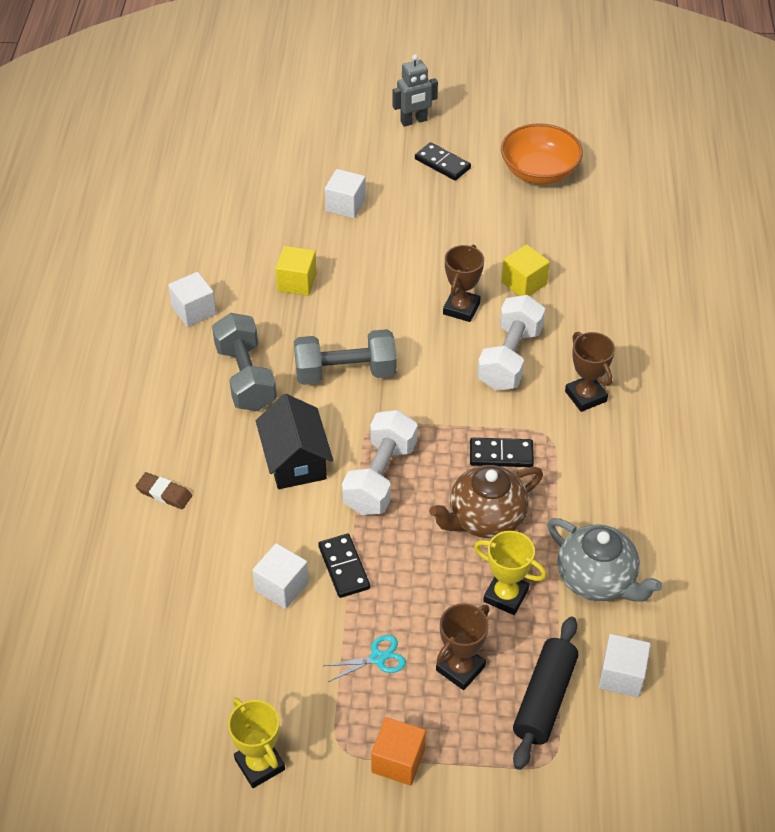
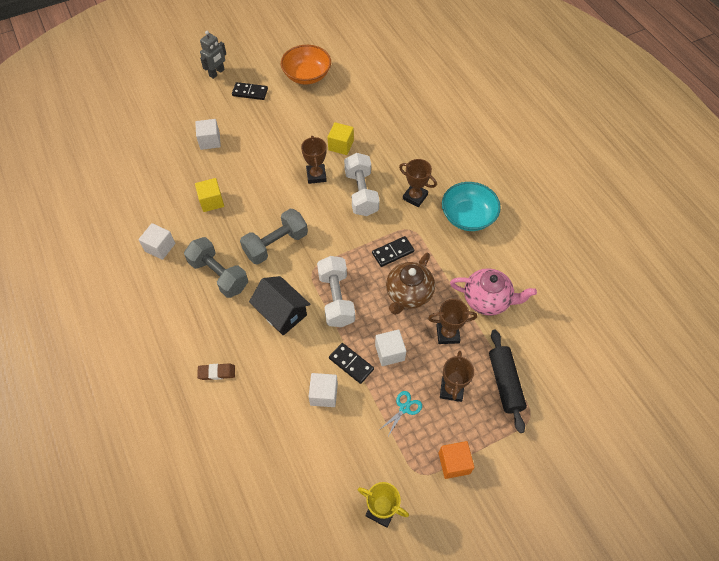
camera: 30 degrees left, 10 degrees up
yellow trophy [474,531,547,615] -> brown trophy [428,299,477,344]
grey teapot [547,518,662,602] -> pink teapot [450,268,537,316]
white cube [599,634,651,697] -> white cube moved to [375,329,406,366]
none -> turquoise bowl [442,182,501,231]

